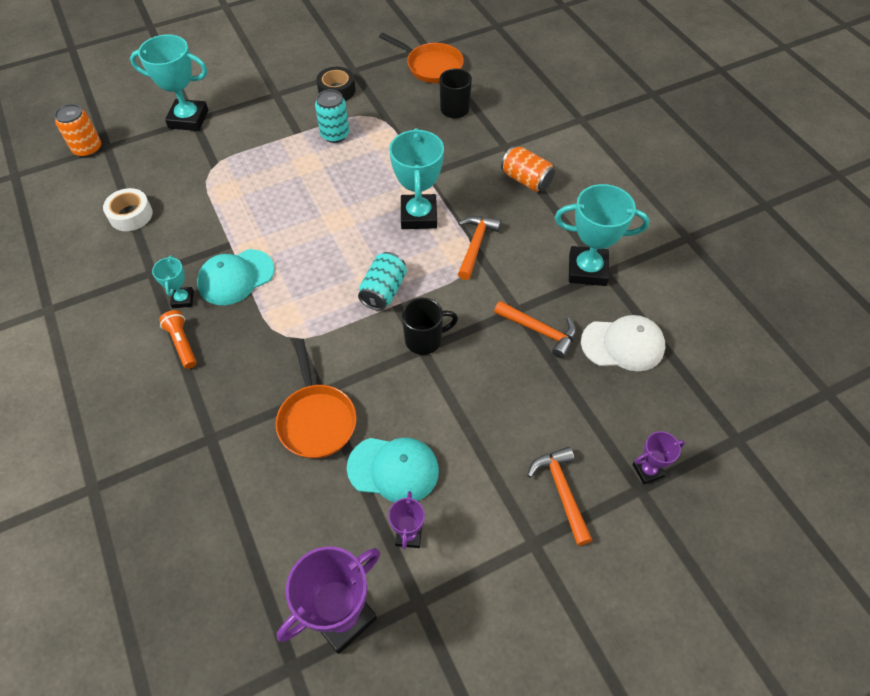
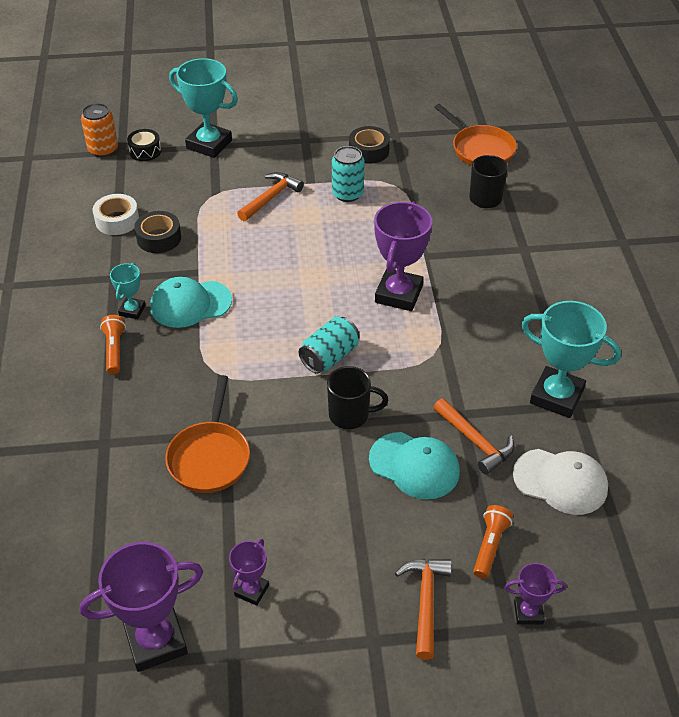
camera: 20 degrees right, 10 degrees down
turquoise cap [347,438,439,502] -> turquoise cap moved to [369,432,460,499]
turquoise trophy [389,128,444,229] -> purple trophy [374,202,432,311]
orange hammer [458,216,501,280] -> orange hammer moved to [237,172,304,221]
orange can [501,146,555,192] -> none
none -> black drum [127,129,161,161]
none -> black tape [134,211,181,253]
none -> orange flashlight [473,505,513,579]

